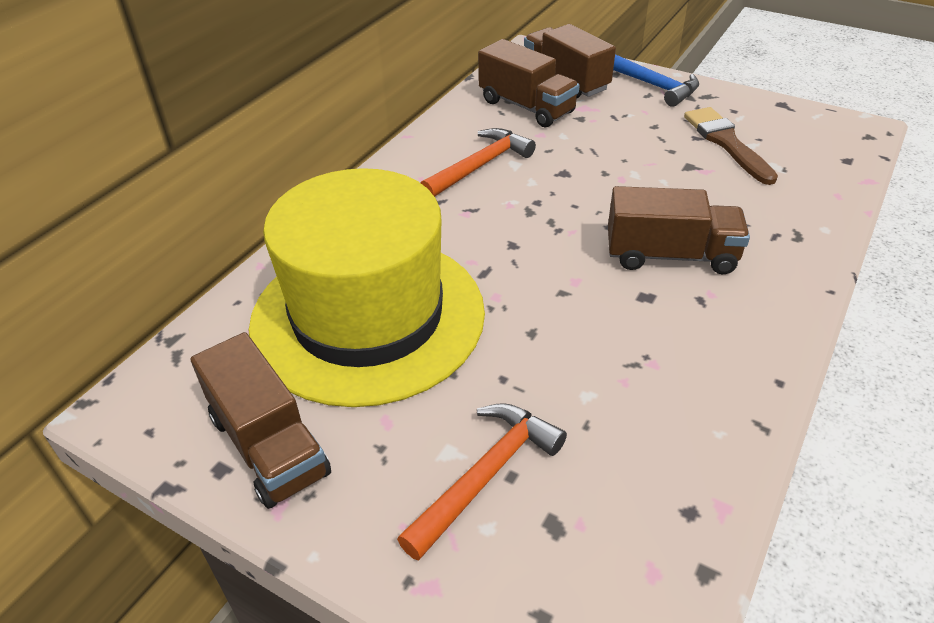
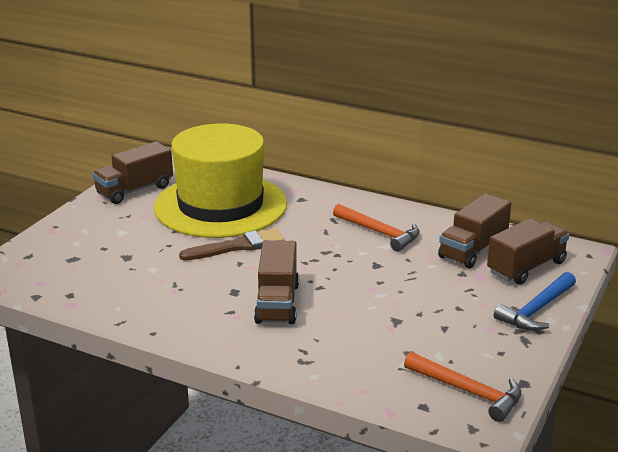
camera: 85 degrees right, 15 degrees down
orange hammer [397,403,567,561] -> orange hammer moved to [404,352,521,422]
brown brush [684,107,778,185] -> brown brush moved to [179,228,285,261]

